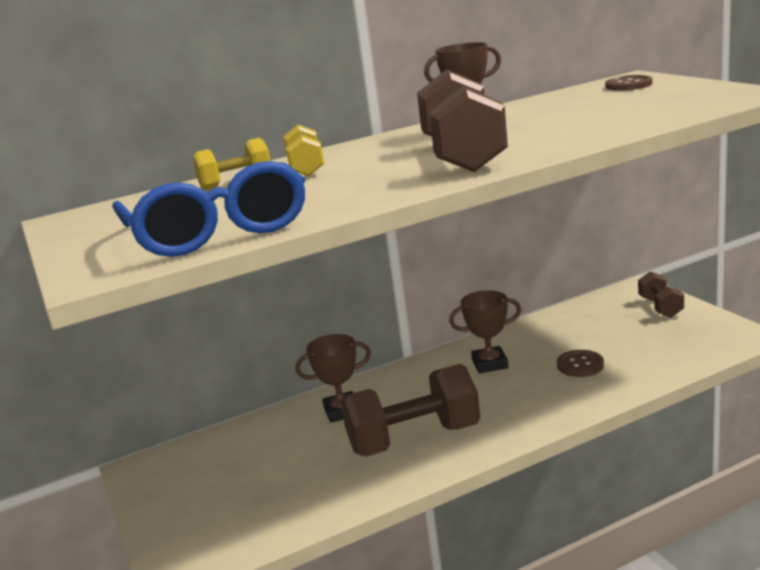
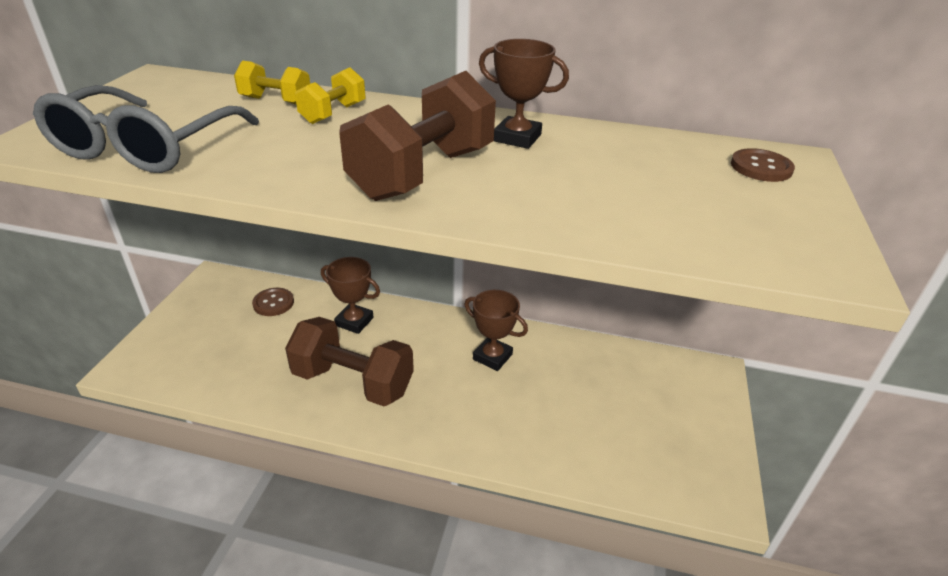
camera: 35 degrees right, 15 degrees up
blue glasses [112,161,305,257] -> grey glasses [33,85,259,173]
brown button [557,350,604,377] -> brown button moved to [252,288,294,316]
brown dumbbell [638,271,684,317] -> none

